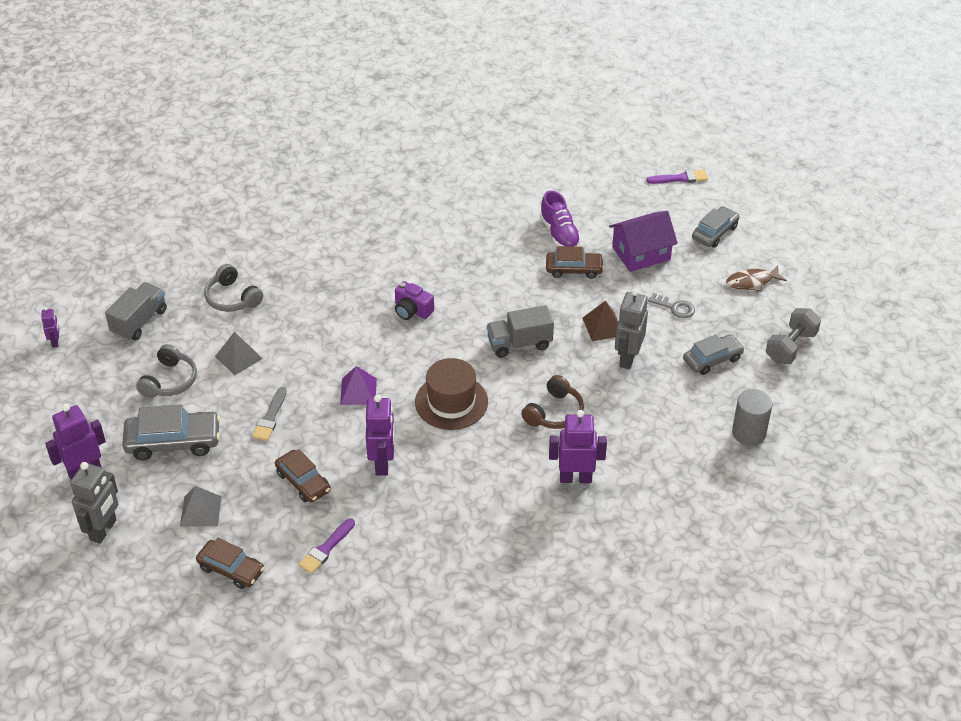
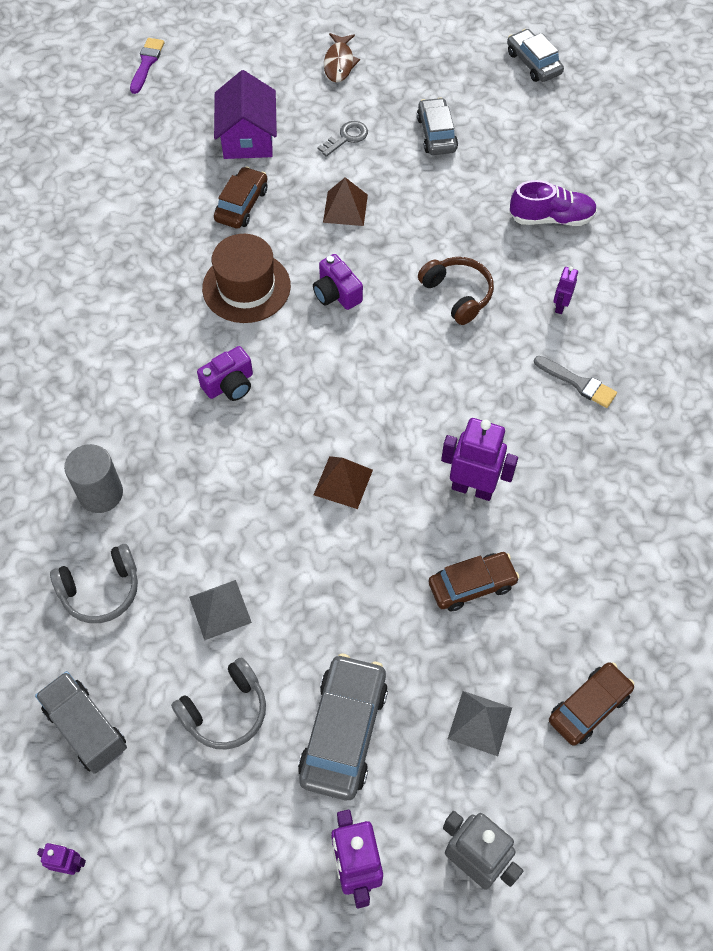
camera: 70 degrees left, 15 degrees up
grey headphones [136,344,197,398] -> grey headphones turned 105 degrees clockwise [171,657,266,749]
grey brush [252,387,287,441] -> grey brush moved to [534,356,617,408]
purple brush [298,518,355,574] -> none
purple pyramid [340,366,377,405] -> brown pyramid [314,456,373,509]
brown hat [415,358,488,430] -> brown hat moved to [202,234,291,323]
grey truck [487,305,554,358] -> purple camera [313,254,363,310]
purple shoe [540,191,581,247] -> purple shoe moved to [509,180,597,226]
purple robot [549,410,607,483] -> purple robot [553,266,578,314], size x0.51
grey robot [615,289,648,369] -> none
grey car [692,206,740,248] -> grey car moved to [507,29,564,82]
grey cylinder [732,389,773,446] -> grey cylinder moved to [64,444,123,513]
grey dumbbell [766,308,821,364] -> none

